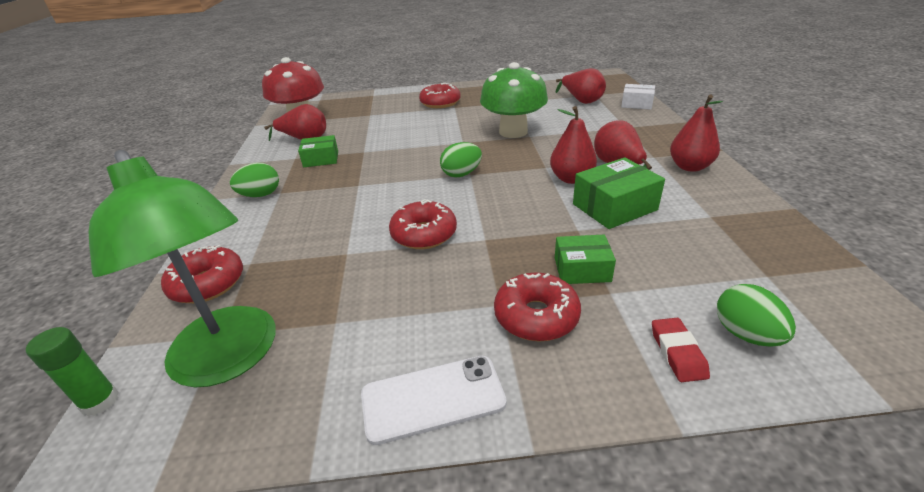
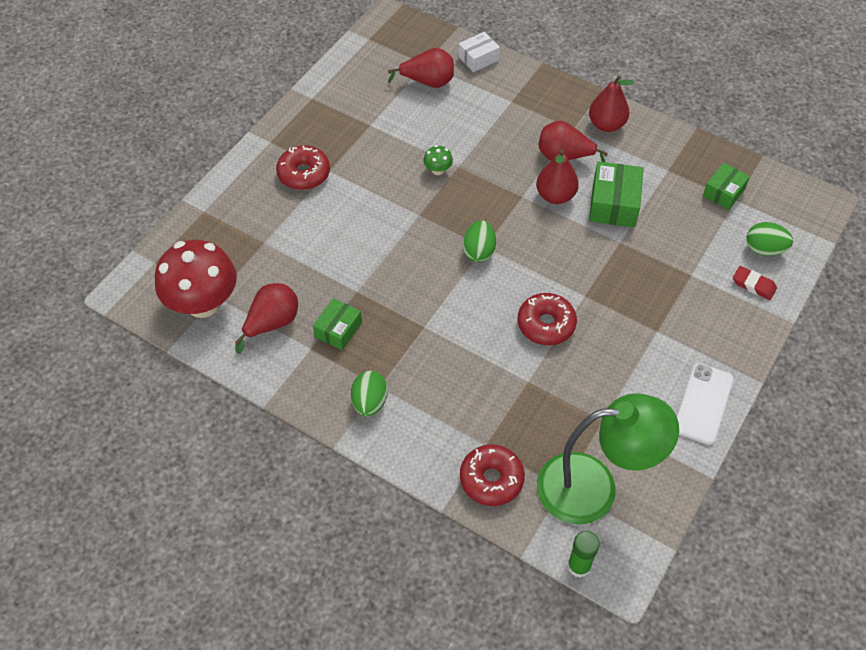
camera: 55 degrees left, 20 degrees up
green mushroom [480,62,548,138] -> green mushroom [423,145,453,175], size x0.40
red donut [494,272,581,341] -> none
green box [555,235,616,284] -> green box moved to [703,163,750,210]

